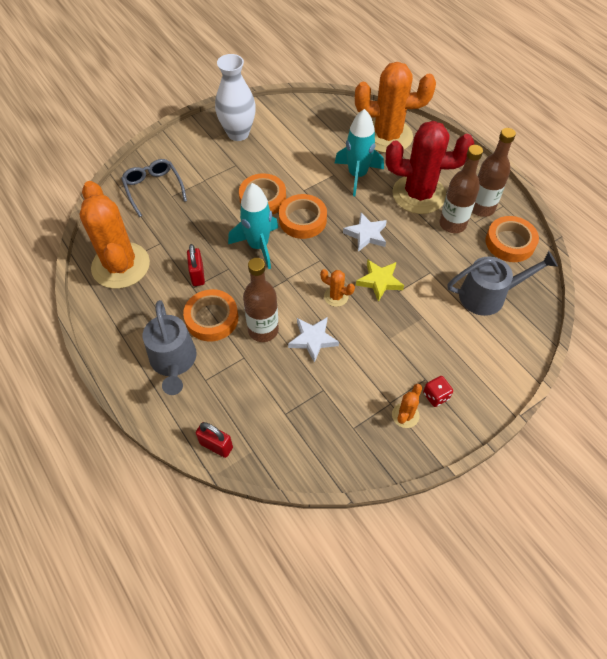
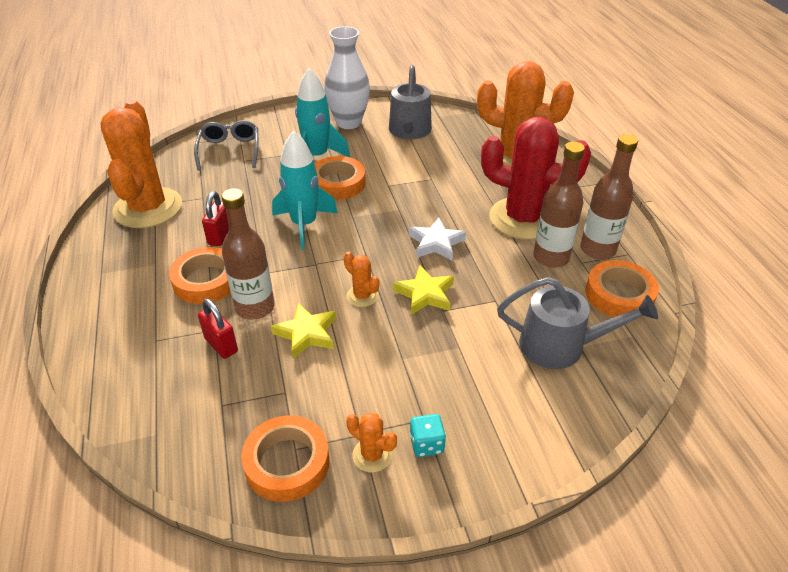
camera: 20 degrees right, 15 degrees down
grey watering can [143,300,197,395] -> grey watering can moved to [389,65,432,139]
red padlock [196,422,233,458] -> red padlock moved to [198,299,238,359]
orange tape [279,194,327,239] -> orange tape moved to [241,415,330,502]
white star [288,317,339,363] -> yellow star [271,303,336,359]
turquoise rocket [335,109,384,196] -> turquoise rocket moved to [295,68,350,157]
orange cactus [392,384,422,428] -> orange cactus turned 75 degrees clockwise [346,412,397,472]
red dice [423,376,453,407] -> turquoise dice [410,414,446,457]

